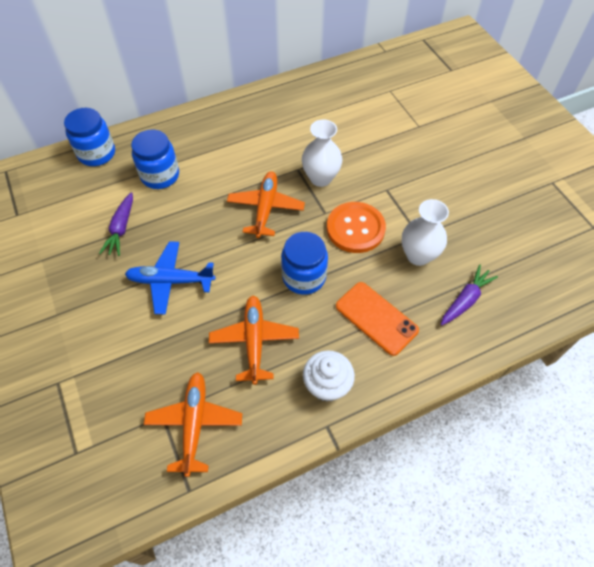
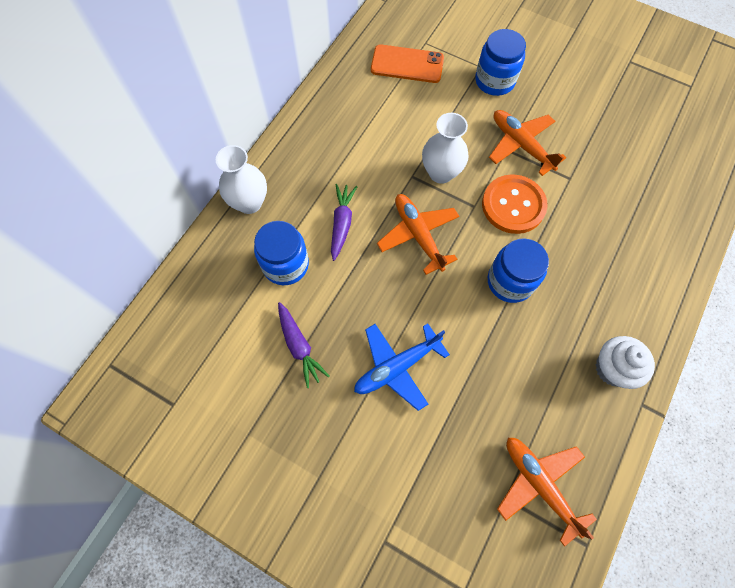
camera: 35 degrees left, 10 degrees up
blue jar [64,108,115,166] -> blue jar moved to [475,29,526,96]
orange plane [209,296,299,385] -> orange plane moved to [489,110,566,176]
orange phone [336,282,419,356] -> orange phone moved to [371,44,444,83]
white vase [402,199,449,266] -> white vase moved to [216,145,267,214]
purple carrot [441,265,498,325] -> purple carrot moved to [331,184,358,261]

